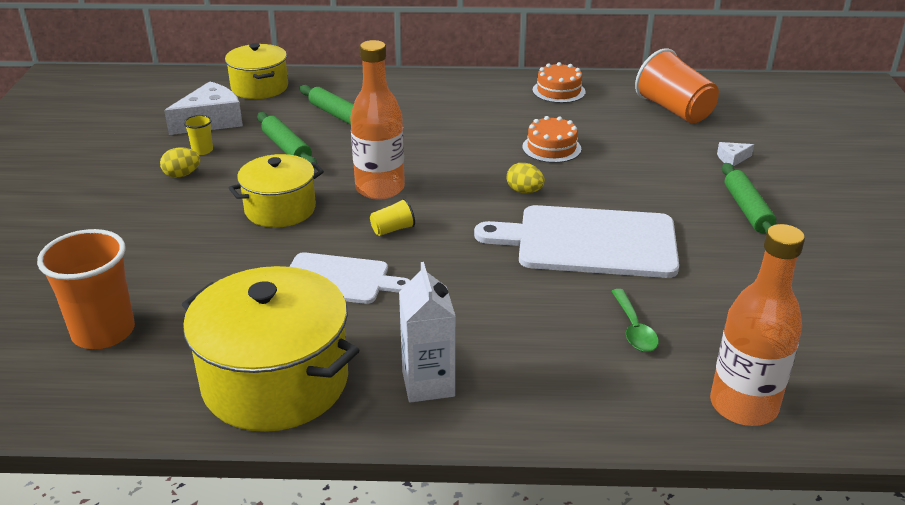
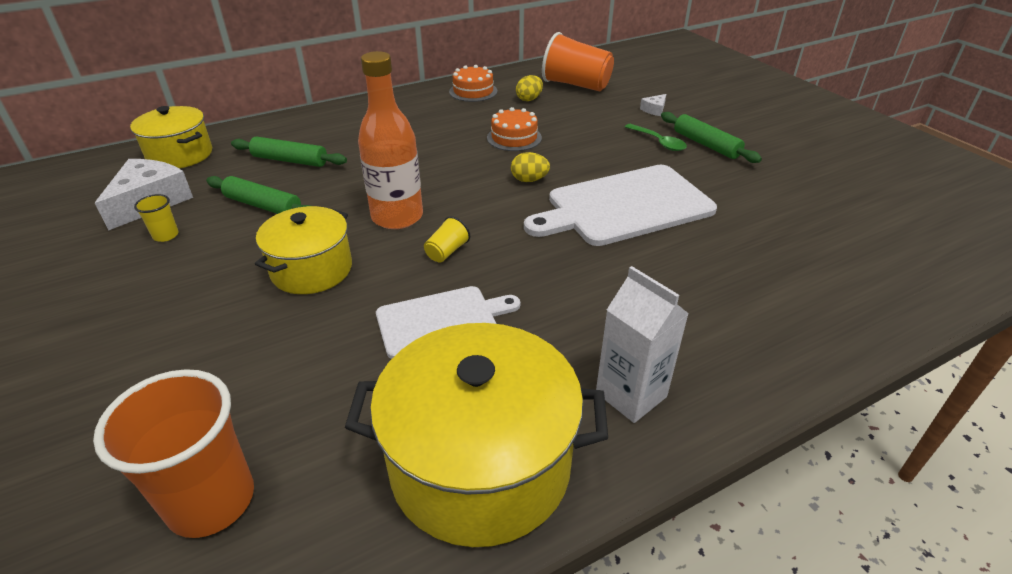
camera: 30 degrees left, 5 degrees up
yellow egg [160,147,200,178] -> yellow egg moved to [516,75,543,101]
green spoon [611,289,659,352] -> green spoon moved to [625,124,687,151]
orange bottle [710,224,805,426] -> none

